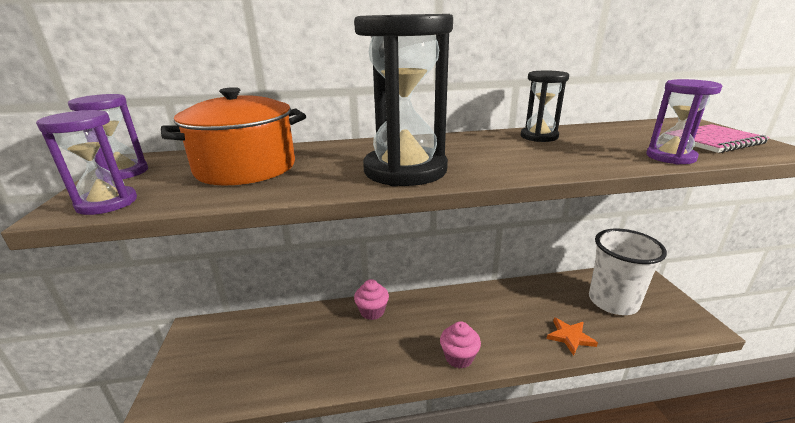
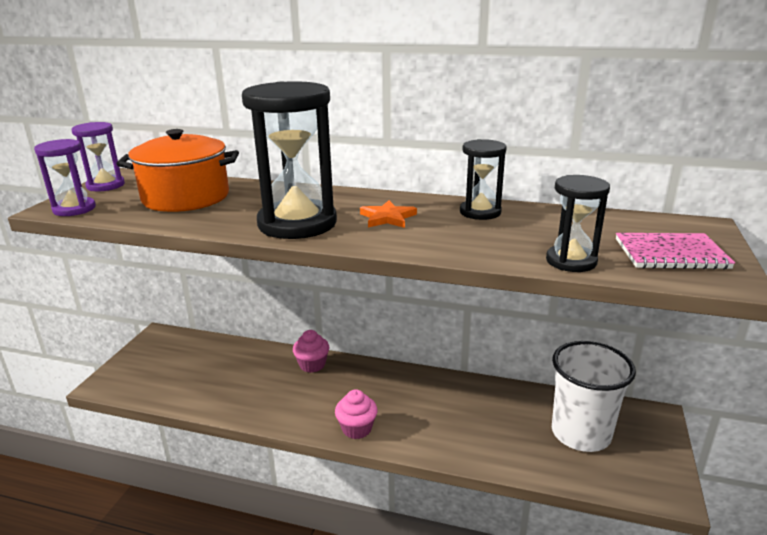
camera: 25 degrees right, 0 degrees up
orange star [547,318,598,356] -> orange star moved to [360,200,417,228]
purple hourglass [646,79,722,165] -> black hourglass [546,175,610,272]

